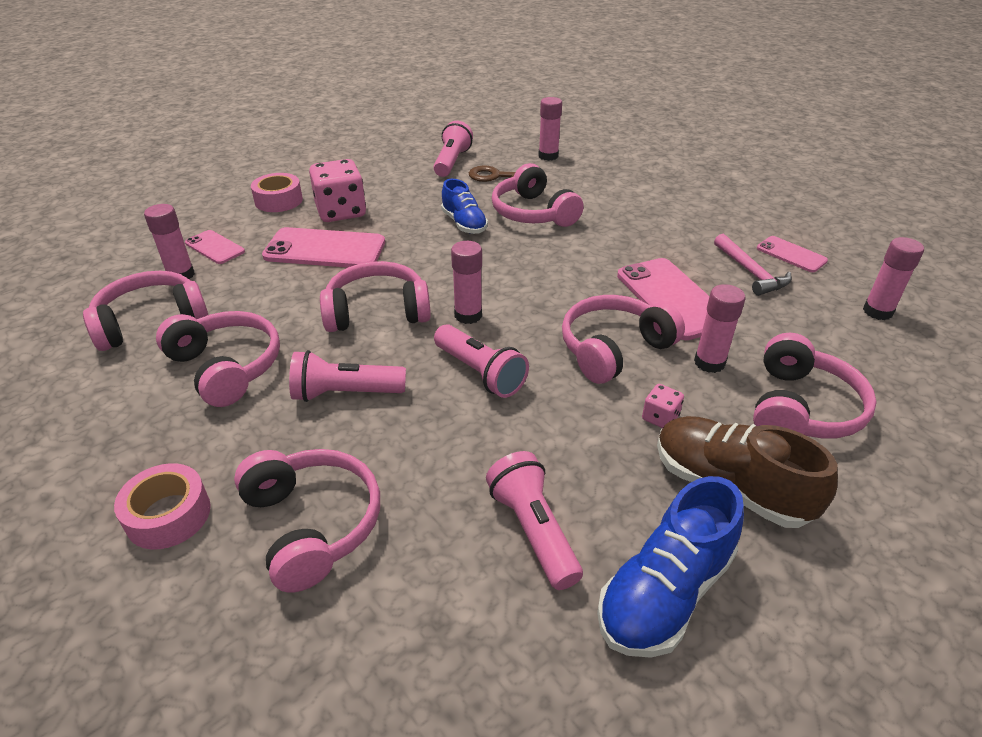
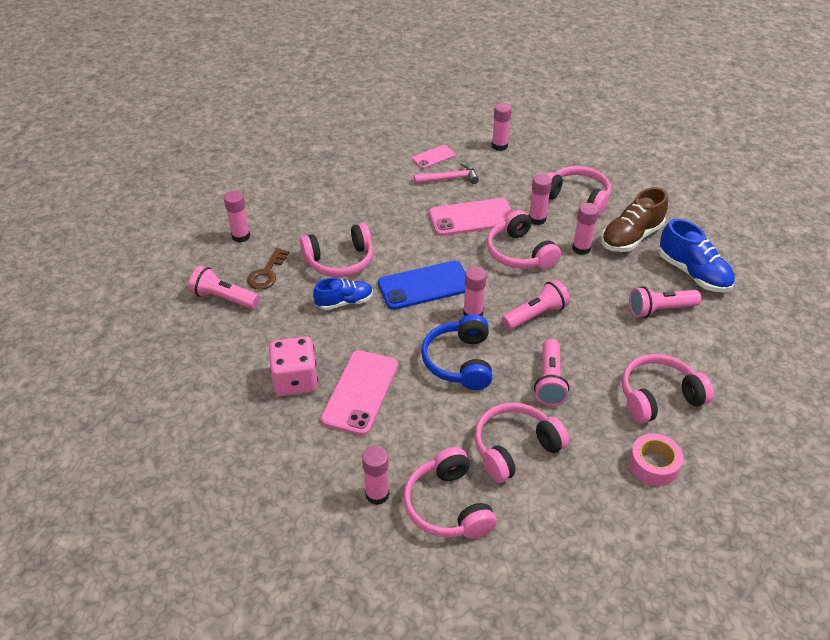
camera: 80 degrees left, 5 degrees up
pink phone [185,230,245,264] -> none
pink tape [251,173,303,212] -> none
pink headphones [320,261,431,332] -> blue headphones [421,314,493,390]
pink dice [642,384,684,428] -> pink glue stick [572,203,599,255]
none -> blue phone [378,261,465,310]

